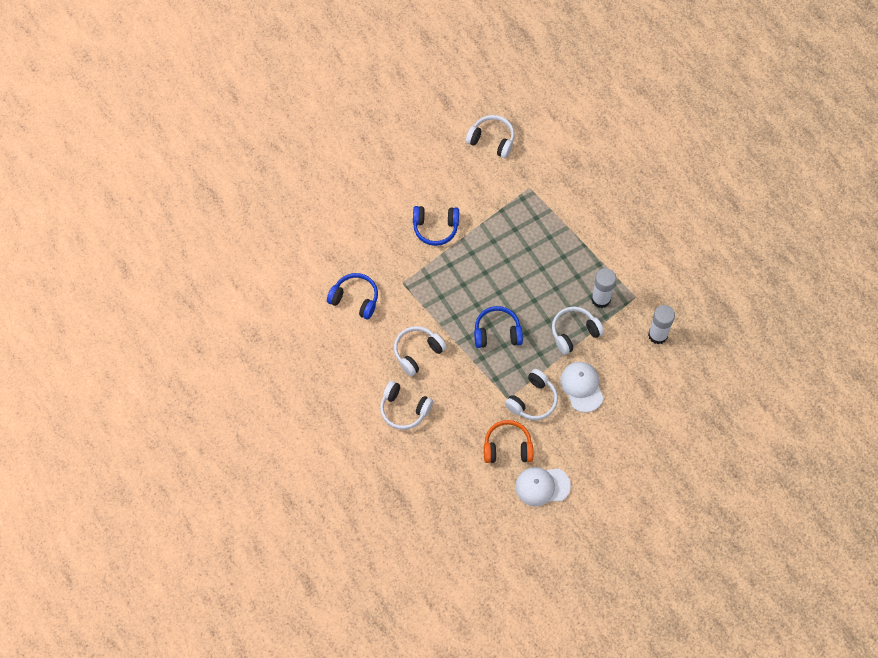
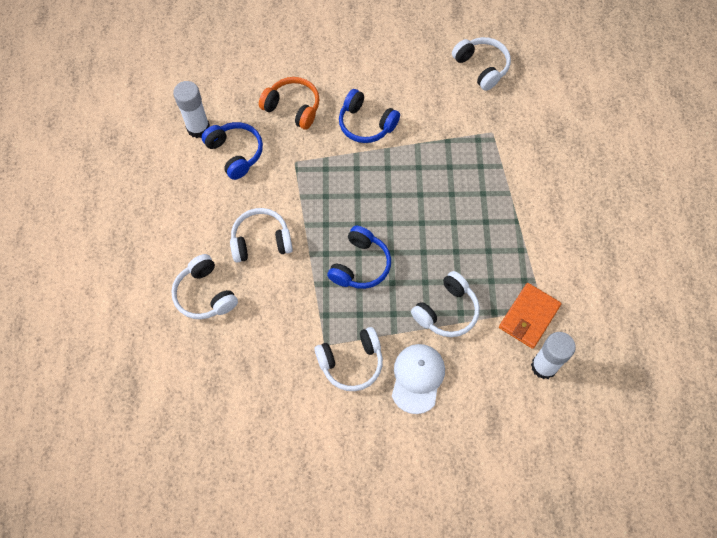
camera: 30 degrees right, 0 degrees up
blue headphones [474,306,523,348] -> blue headphones turned 90 degrees clockwise [327,226,391,289]
orange headphones [484,420,533,463] -> orange headphones moved to [259,77,320,129]
white cap [515,467,571,506] -> none
white headphones [552,307,604,355] -> white headphones turned 135 degrees clockwise [411,271,480,337]
white glue stick [591,268,616,308] -> white glue stick moved to [173,81,210,138]
none -> orange wallet [499,283,561,349]

